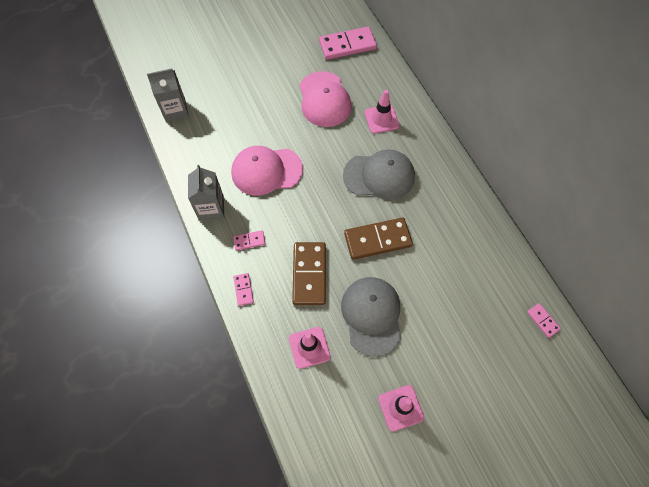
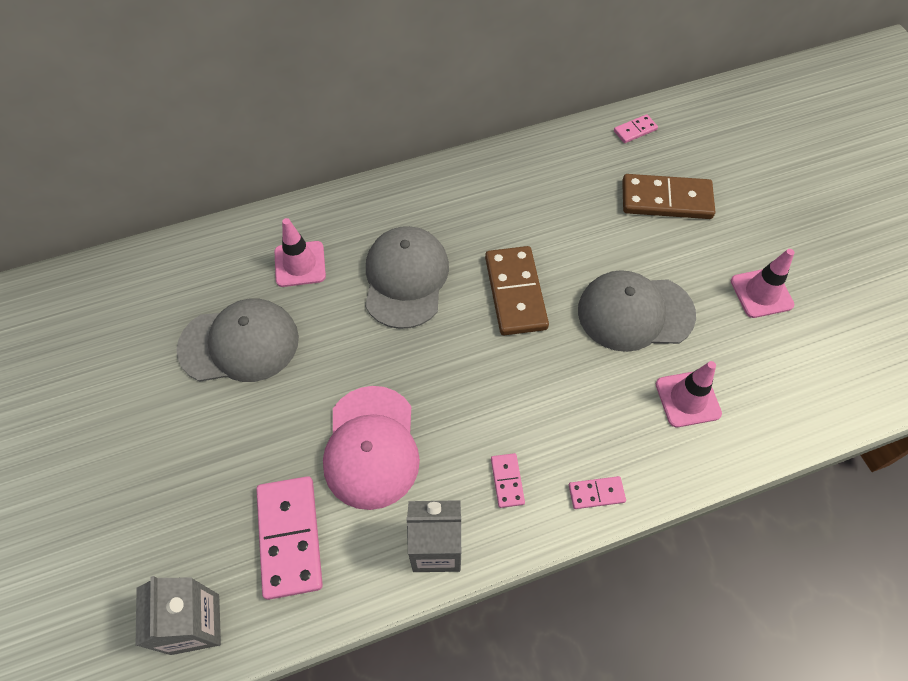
camera: 85 degrees left, 5 degrees down
brown domino [292,242,326,305] -> brown domino moved to [622,174,715,219]
pink cap [299,71,352,127] -> grey cap [176,298,299,382]
pink domino [319,27,377,60] -> pink domino moved to [256,476,323,600]

